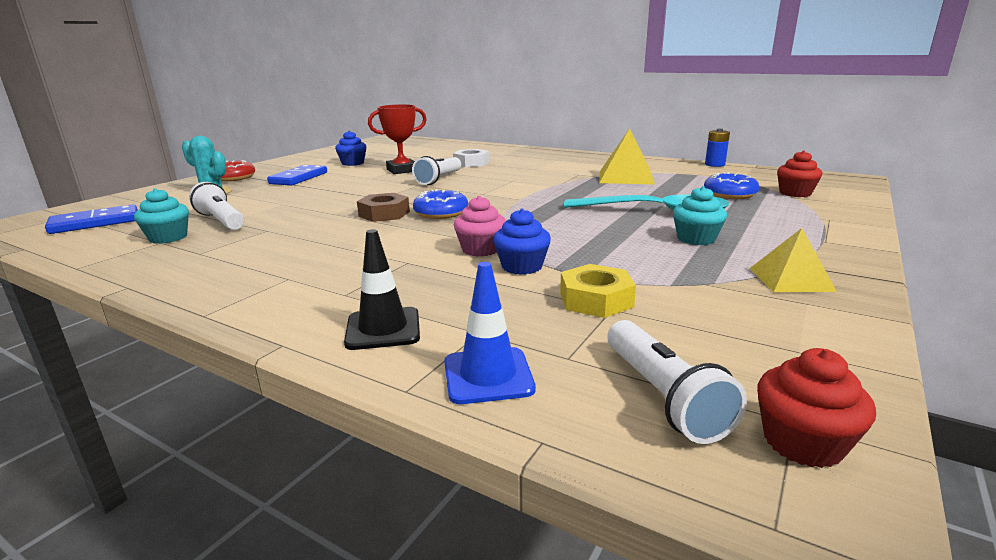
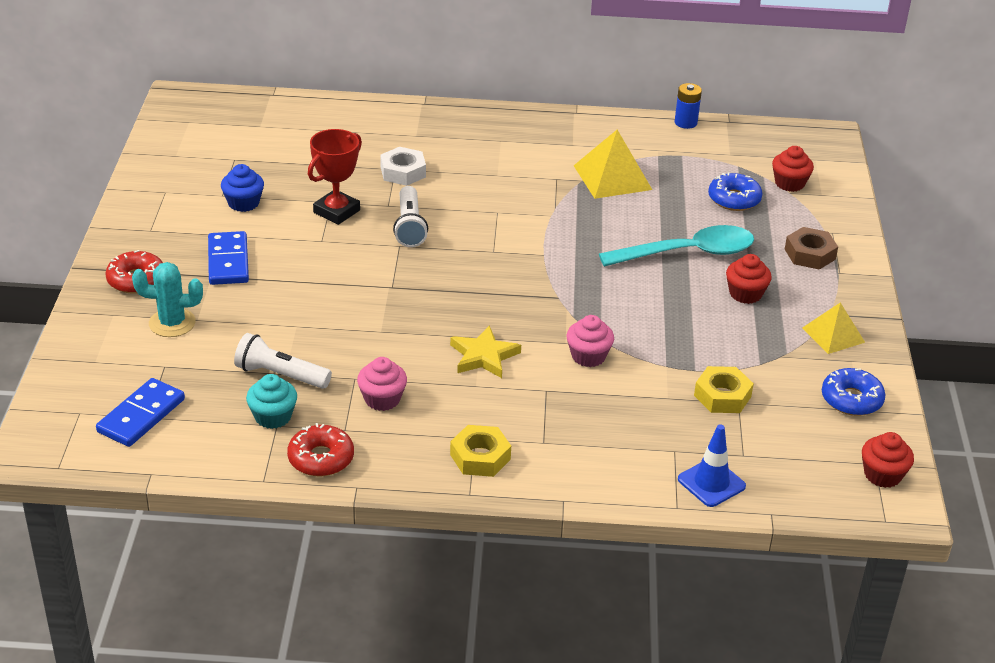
camera: 30 degrees left, 15 degrees up
black traffic cone [344,229,420,350] -> none
brown nut [357,193,410,222] -> brown nut moved to [785,227,838,270]
blue donut [413,189,468,219] -> blue donut moved to [822,368,885,416]
blue cupcake [493,209,551,275] -> none
white flashlight [607,320,747,444] -> none
turquoise cupcake [673,186,727,245] -> red cupcake [726,254,772,304]
none -> red donut [287,423,354,477]
none -> pink cupcake [357,357,407,411]
none -> yellow star [450,325,521,378]
none -> yellow nut [450,425,511,477]

